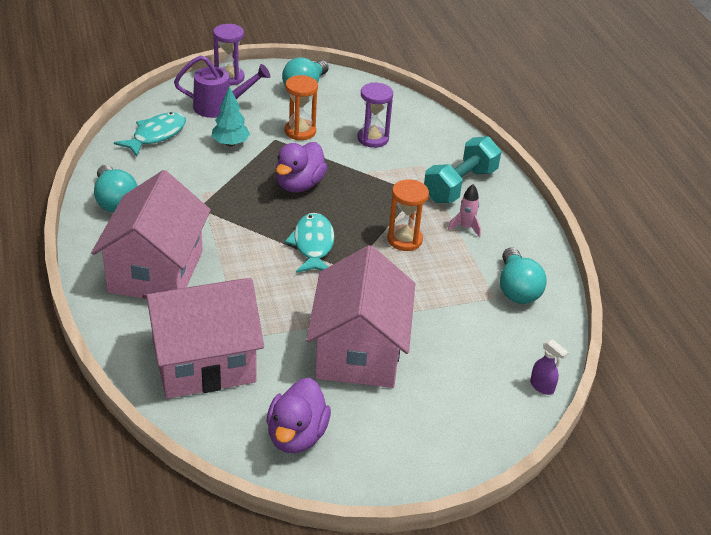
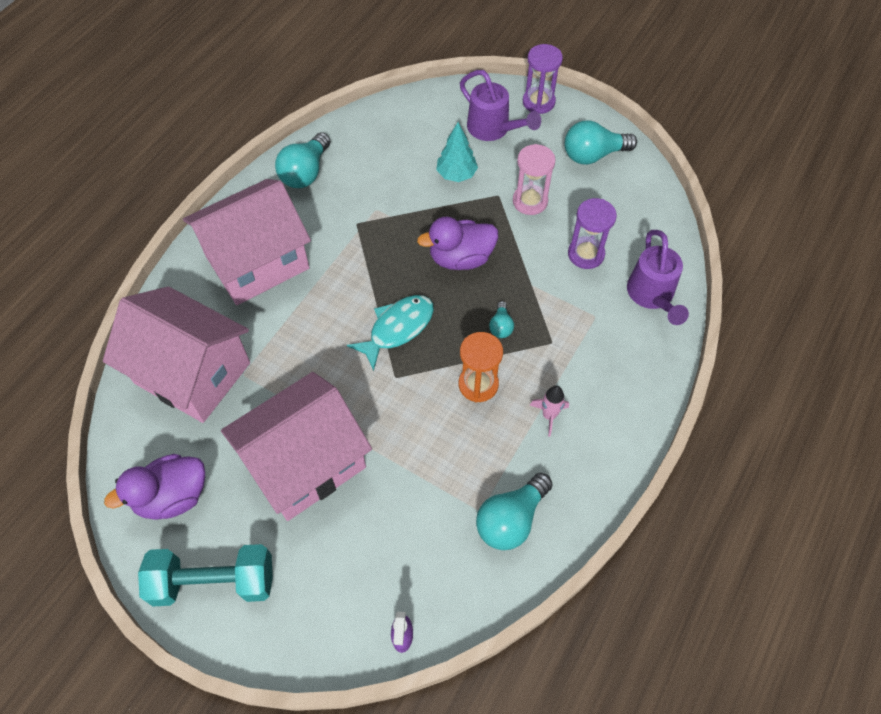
camera: 50 degrees right, 20 degrees up
turquoise fish [114,112,186,157] -> none
orange hourglass [285,75,318,140] -> pink hourglass [513,144,556,215]
turquoise dumbbell [424,136,501,203] -> turquoise dumbbell moved to [138,544,273,606]
none -> turquoise light bulb [489,301,514,338]
none -> purple watering can [627,230,689,325]

